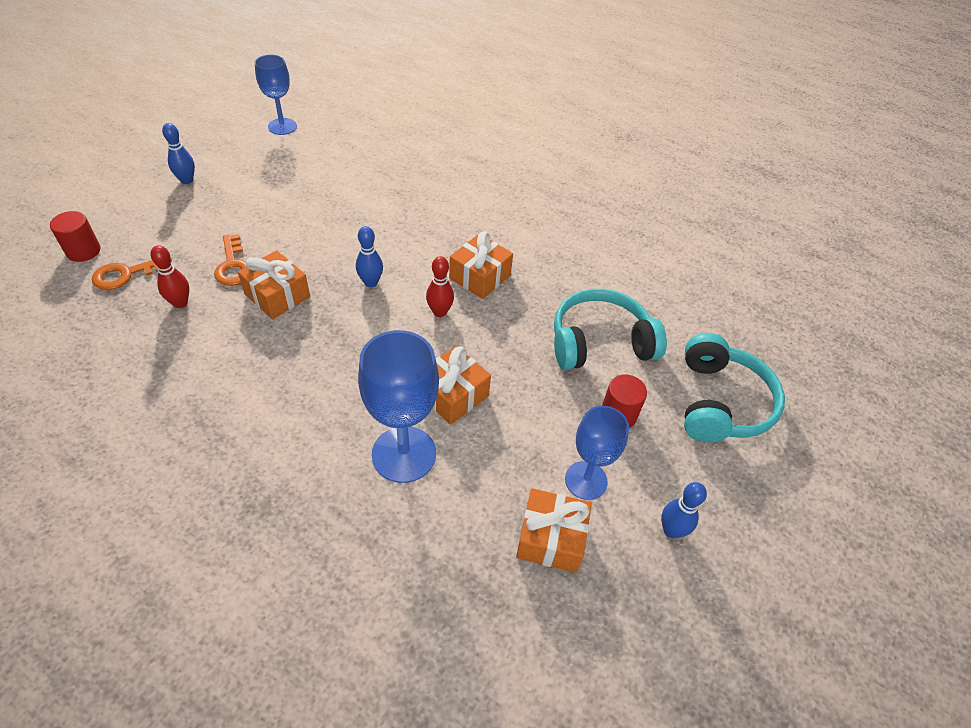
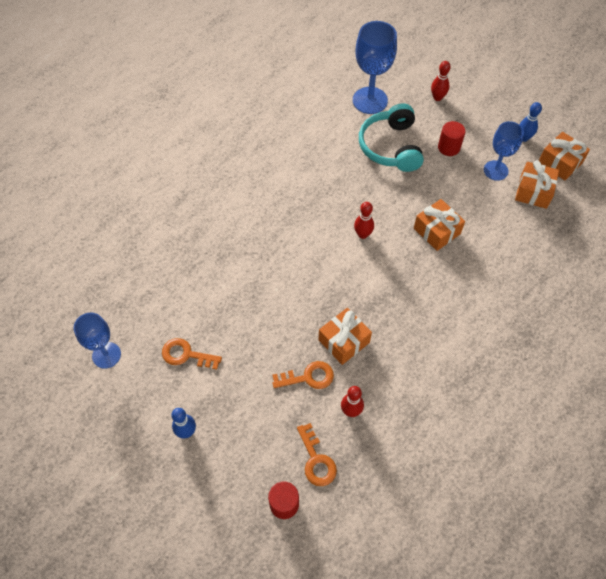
camera: 80 degrees left, 10 degrees up
blue bowling pin [356,226,383,287] -> none
blue goblet [358,330,439,483] -> blue goblet moved to [353,21,397,114]
orange gift [449,232,513,299] -> orange gift moved to [539,132,590,180]
turquoise headphones [684,333,785,442] -> red bowling pin [431,61,450,101]
none -> orange key [162,338,222,370]

